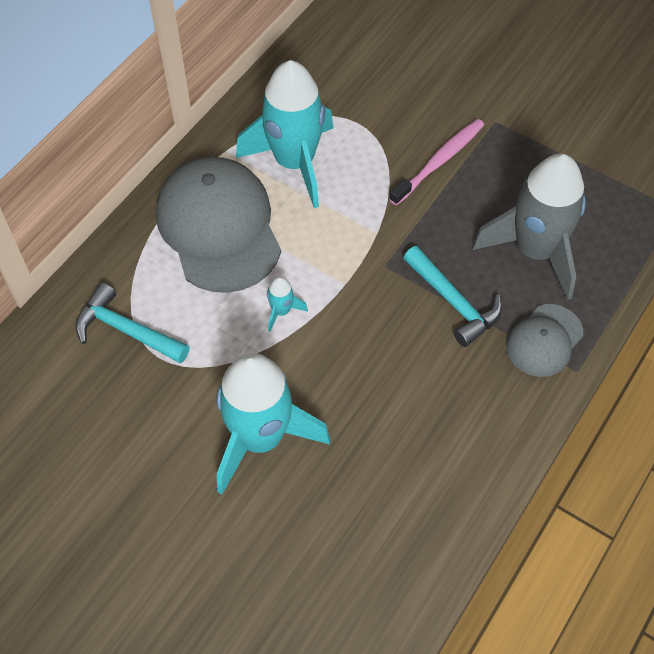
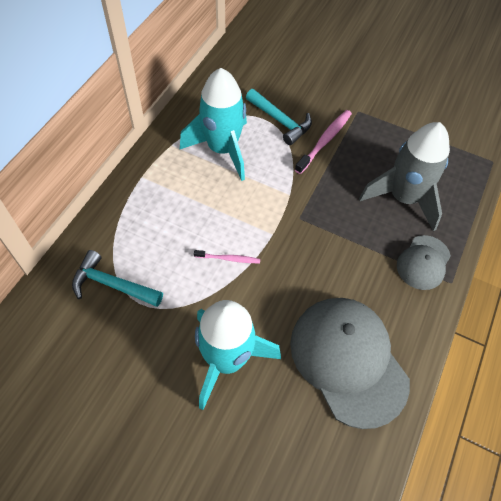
camera: 10 degrees left, 0 degrees up
grey cap [156,157,281,293] -> grey cap moved to [290,298,410,429]
turquoise rocket [267,277,308,332] -> pink toothbrush [194,250,260,263]
turquoise hammer [403,246,502,347] -> turquoise hammer moved to [246,89,312,145]

